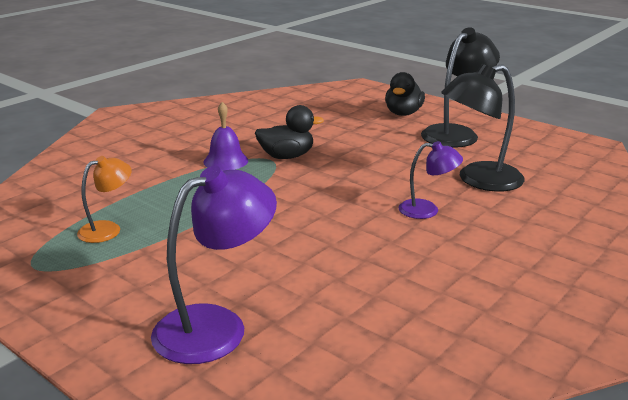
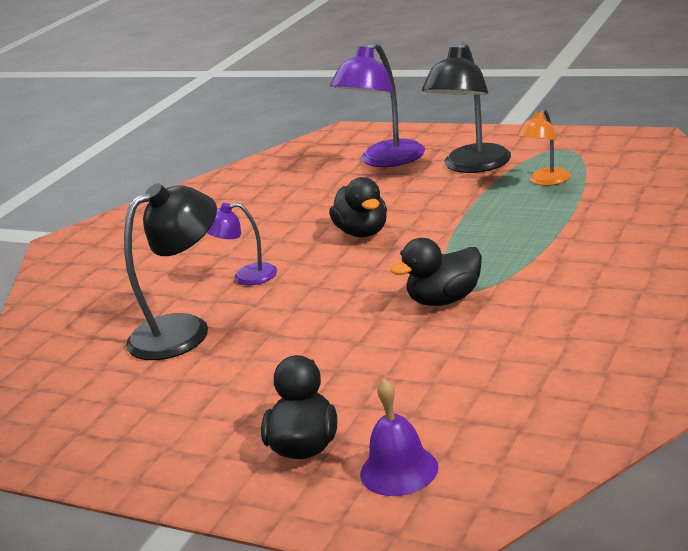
camera: 170 degrees right, 0 degrees up
purple bell [203,102,248,171] -> purple bell moved to [360,379,438,496]
black lamp [421,27,500,148] -> black lamp moved to [422,43,511,173]
none -> black duck [329,177,387,237]

